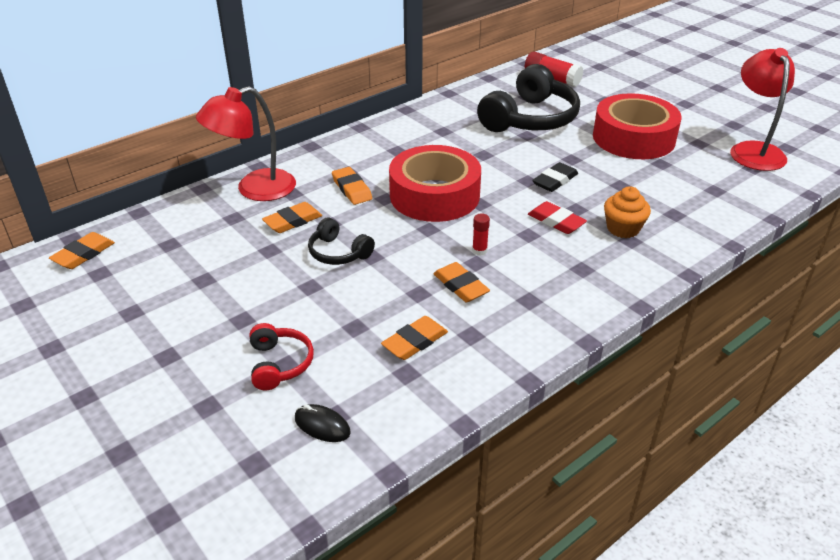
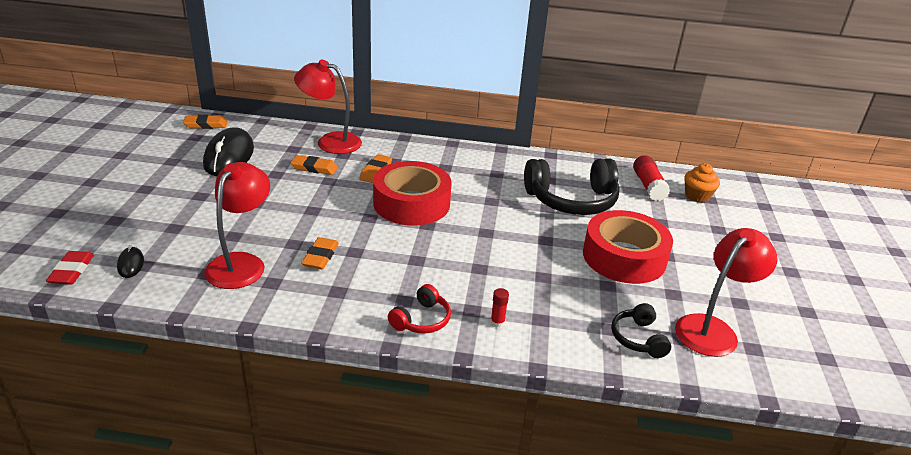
camera: 45 degrees right, 5 degrees down
red headphones [250,323,314,390] -> red headphones moved to [388,284,451,333]
black headphones [308,217,375,265] -> black headphones moved to [611,303,671,358]
orange eraser [381,316,448,360] -> red lamp [204,162,270,289]
red glue stick [472,213,490,256] -> red glue stick moved to [490,288,509,328]
red eraser [528,201,587,234] -> red eraser moved to [46,251,94,285]
black eraser [532,162,578,192] -> none
orange cupcake [604,186,651,238] -> orange cupcake moved to [684,163,720,202]
none -> black mouse [203,127,254,176]

